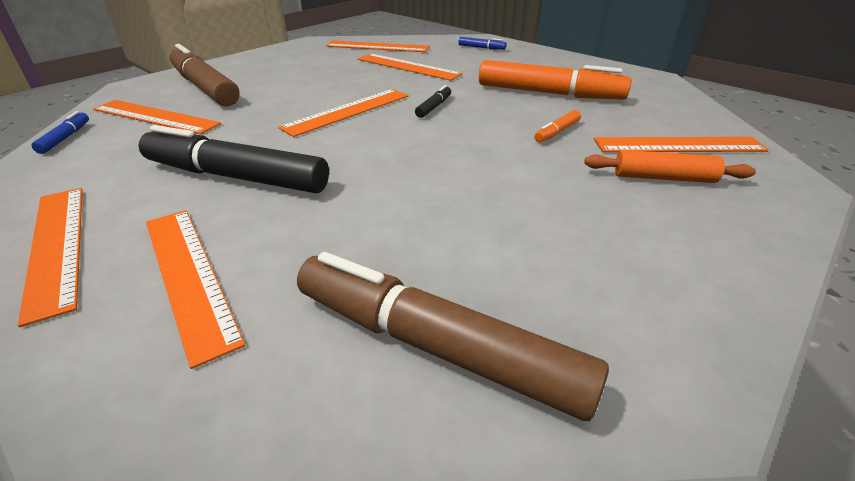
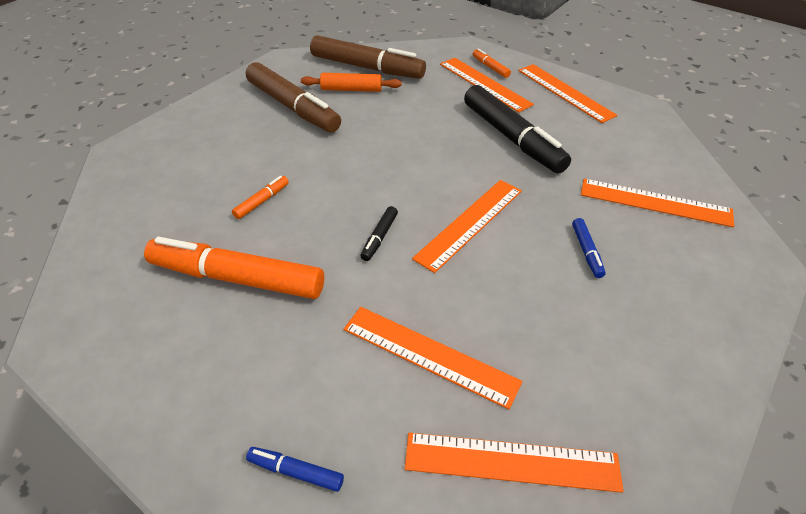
camera: 175 degrees right, 10 degrees up
blue marker [32,111,89,154] -> blue marker moved to [572,218,606,278]
black marker [139,125,329,193] -> black marker turned 45 degrees clockwise [464,85,571,174]
brown marker [170,44,240,106] -> brown marker moved to [246,62,341,133]
orange rolling pin [584,150,756,183] -> orange rolling pin moved to [301,73,402,92]
orange ruler [594,137,769,152] -> none
none -> orange marker [473,48,511,78]

